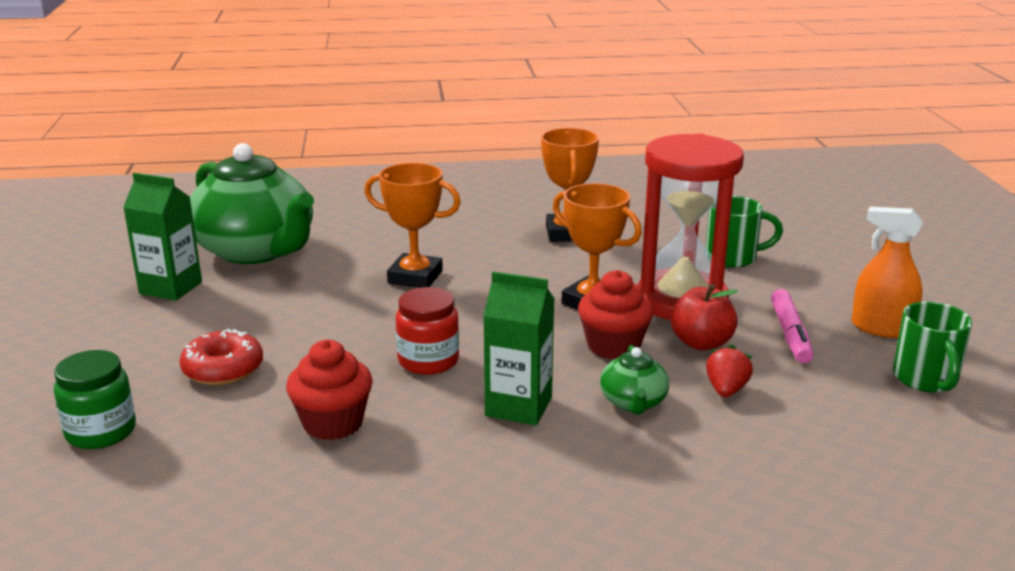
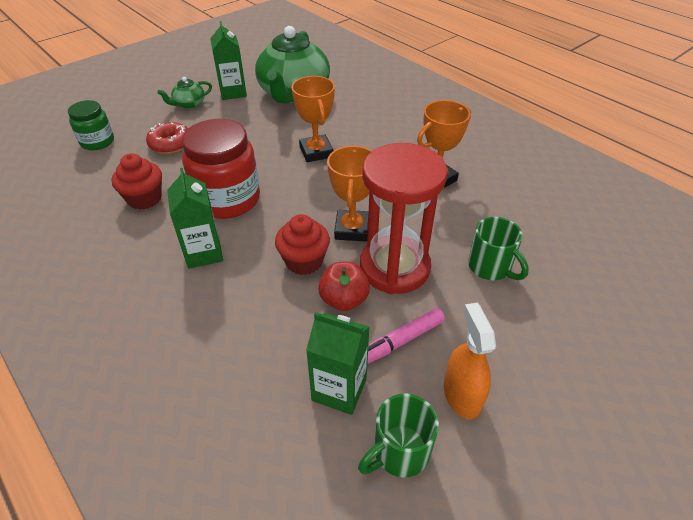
camera: 55 degrees right, 20 degrees up
red jar [396,287,459,375] -> red jar [182,119,260,219], size x1.74
green teapot [600,345,669,415] -> green teapot moved to [157,77,212,109]
red strawberry [706,345,753,397] -> none
none -> green carton [306,312,370,415]

